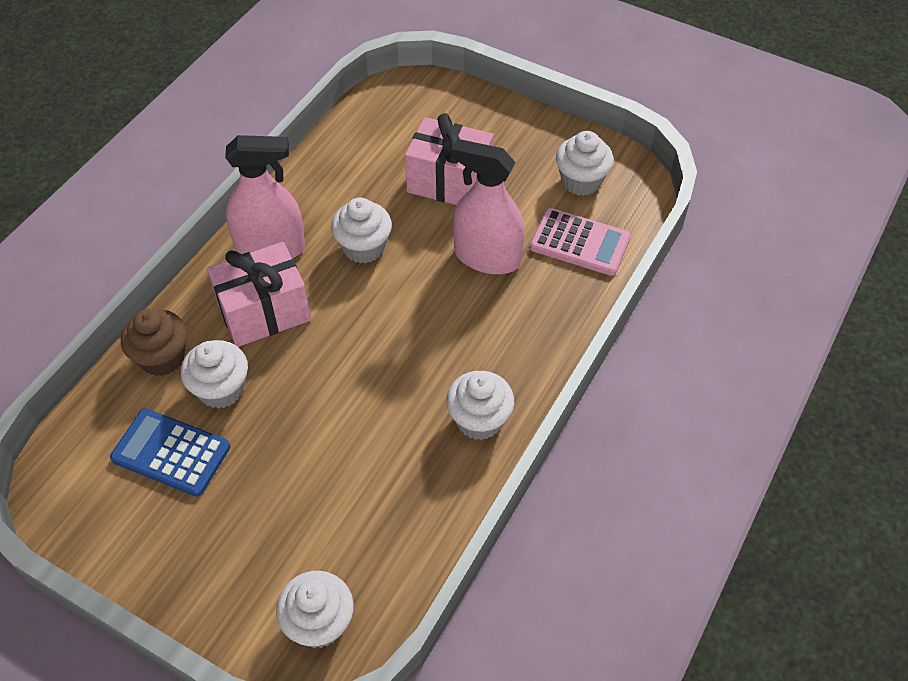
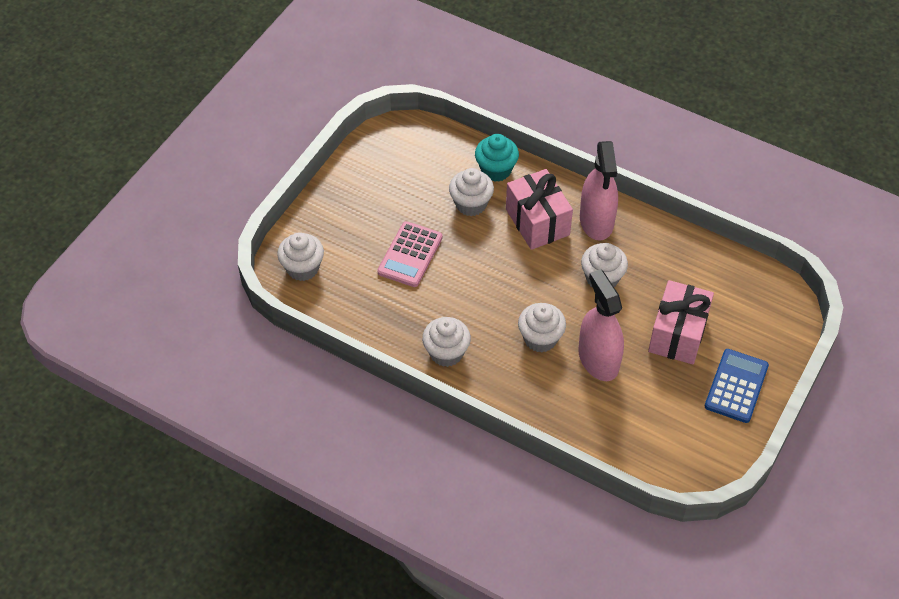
camera: 90 degrees right, 0 degrees up
blue calculator [110,409,230,497] -> blue calculator moved to [705,349,769,423]
brown cupcake [121,309,187,376] -> turquoise cupcake [475,134,519,182]
pink spray bottle [451,139,525,274] -> pink spray bottle turned 45 degrees counterclockwise [578,269,624,381]
pink calculator [530,208,631,276] -> pink calculator moved to [377,221,443,287]
white cupcake [556,131,613,196] -> white cupcake moved to [518,303,566,352]

